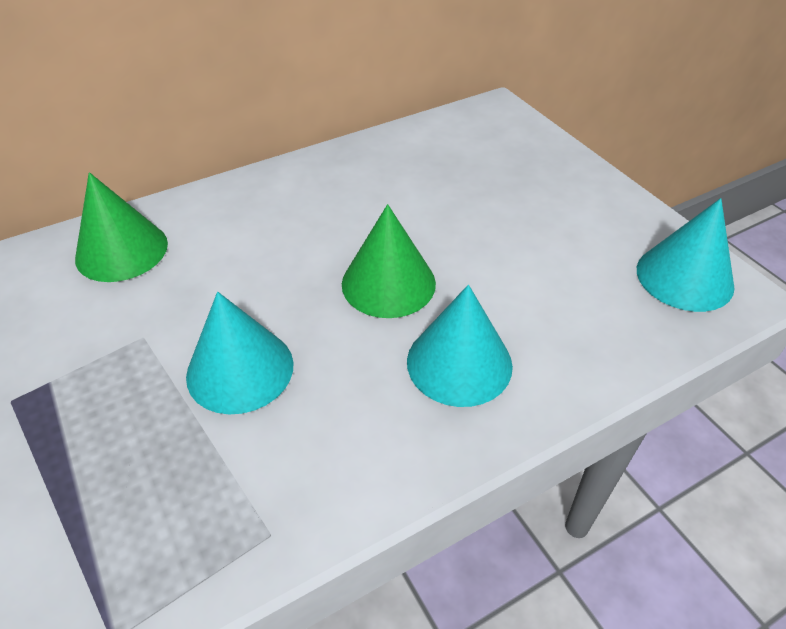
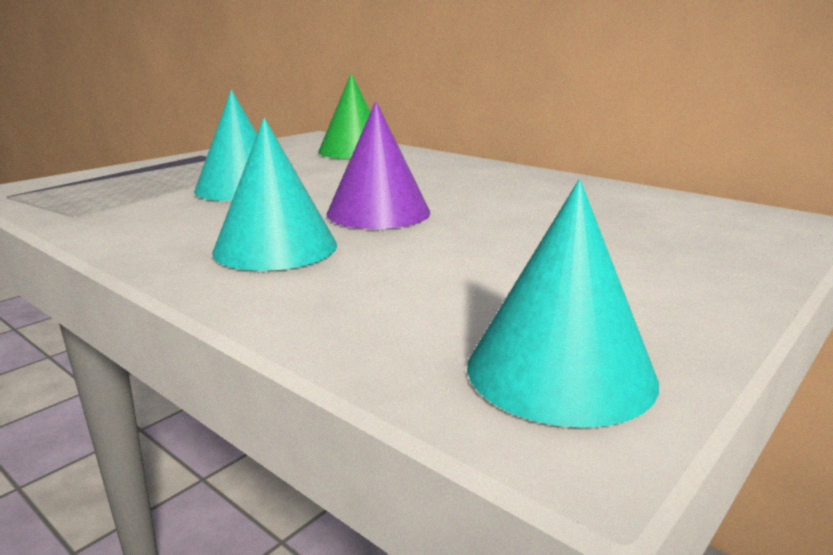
camera: 70 degrees right, 25 degrees down
green cone [342,204,436,318] -> purple cone [326,101,430,229]

